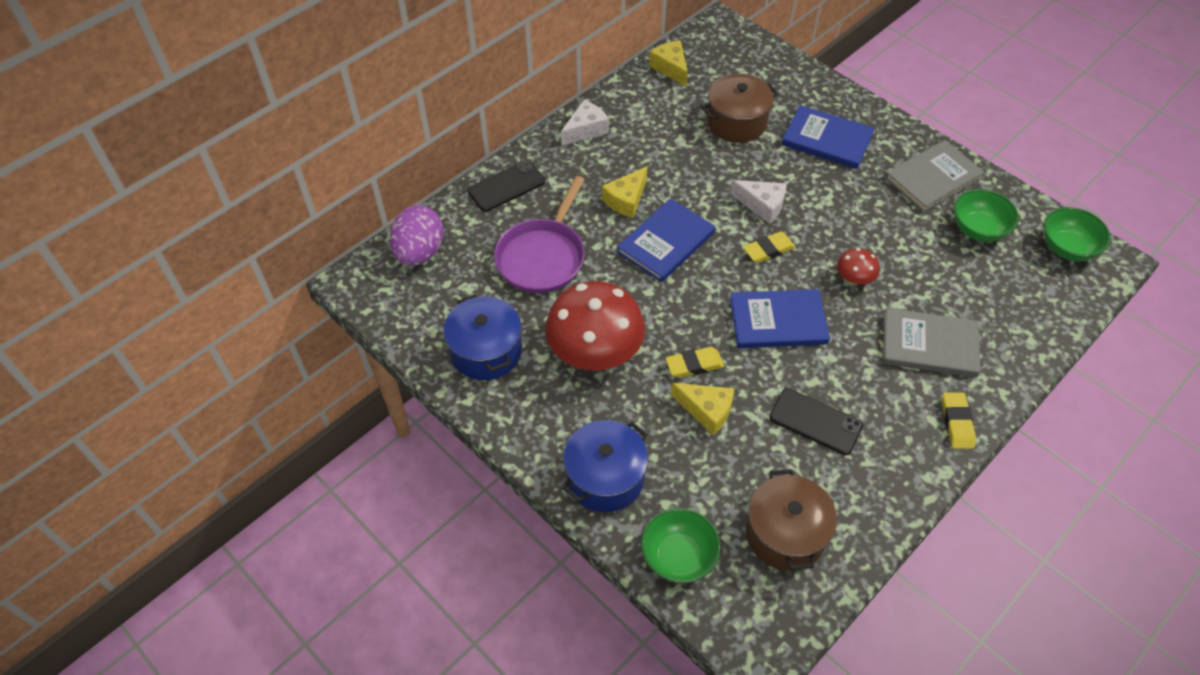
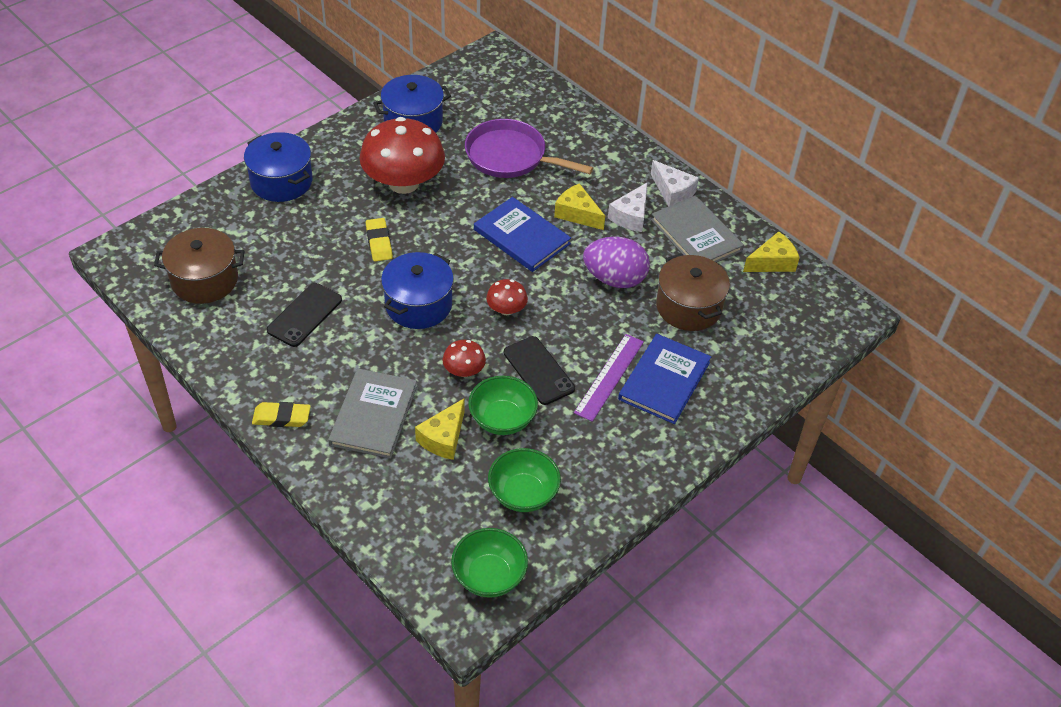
camera: 90 degrees right, 5 degrees down
purple egg [390,205,444,266] -> purple egg moved to [583,237,650,288]
black phone [467,160,545,212] -> black phone moved to [504,336,575,405]
green bowl [641,508,721,583] -> green bowl moved to [468,376,538,435]
yellow cheese [671,383,734,436] -> yellow cheese moved to [415,398,465,460]
blue book [730,289,830,348] -> blue pot [381,252,454,329]
white cheese [731,180,787,224] -> white cheese moved to [608,182,648,232]
yellow eraser [743,232,796,263] -> red mushroom [486,279,528,315]
grey book [885,140,985,212] -> grey book moved to [651,195,744,263]
none -> purple ruler [574,334,644,422]

